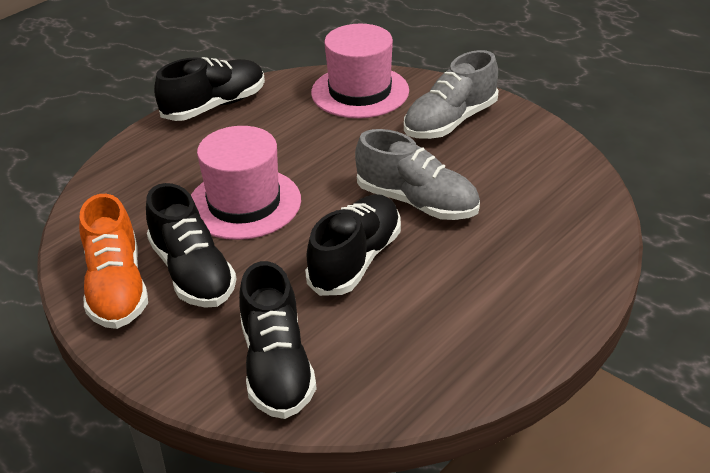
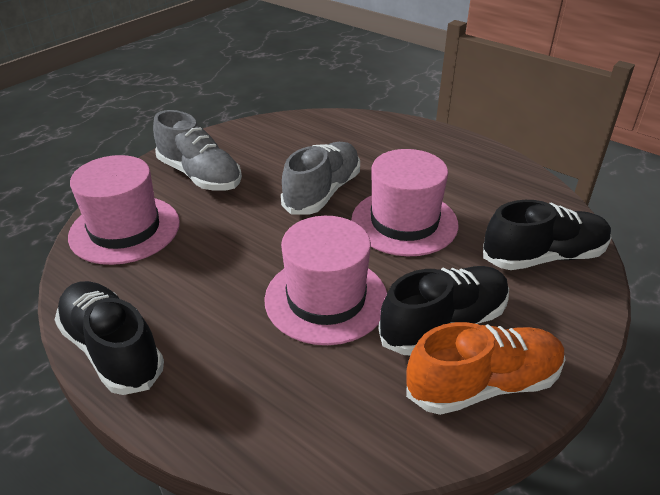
camera: 95 degrees left, 0 degrees up
black shoe [305,194,401,296] -> pink hat [351,149,459,256]

